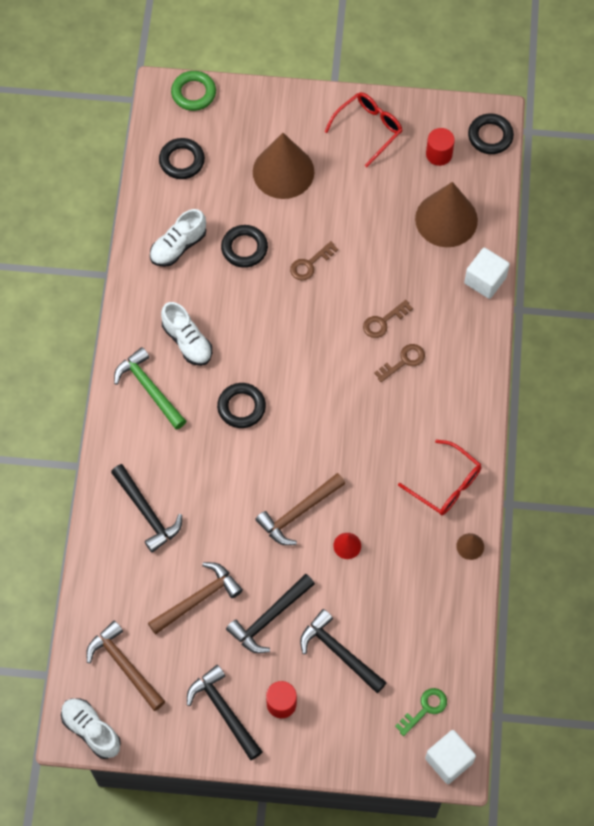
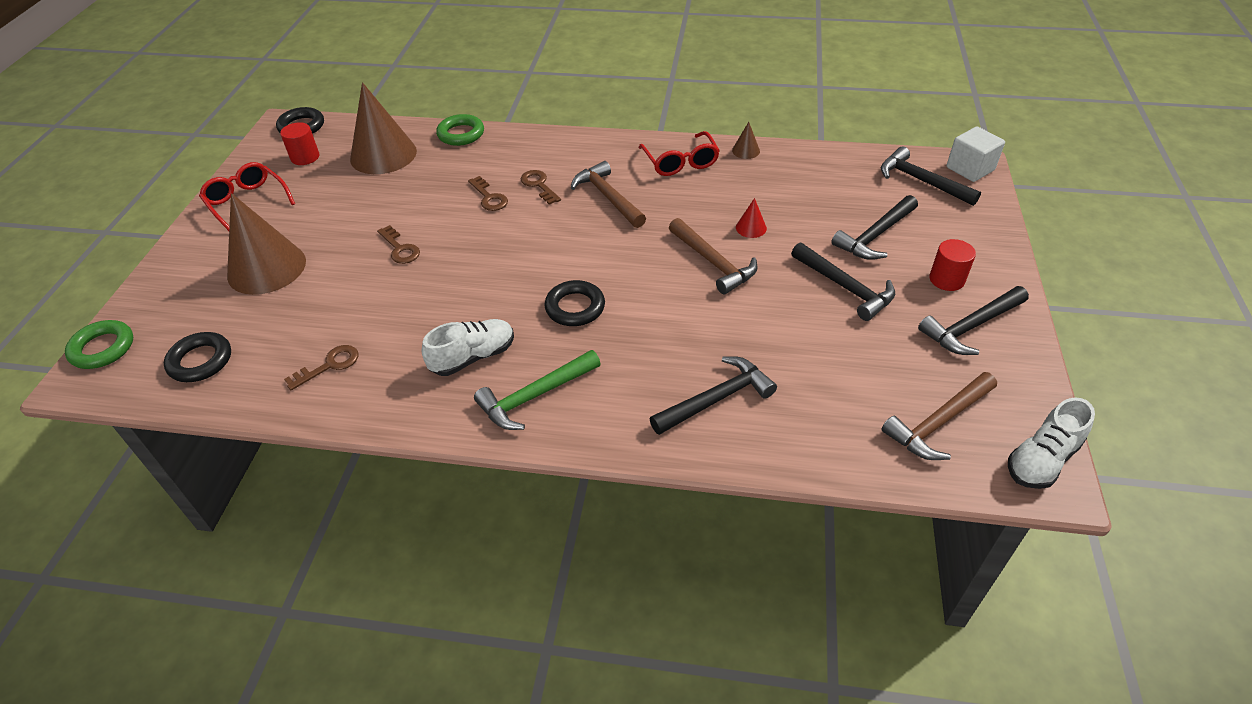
camera: 85 degrees left, 20 degrees down
brown hammer [148,562,243,635] -> brown hammer moved to [571,161,646,228]
white shoe [150,209,206,267] -> brown key [284,345,358,390]
black ring [221,225,268,268] -> none
green key [395,688,447,736] -> black hammer [881,146,981,206]
red glasses [398,440,482,515] -> red glasses turned 120 degrees clockwise [638,131,720,176]
white cube [464,247,510,299] -> green ring [436,114,484,146]

